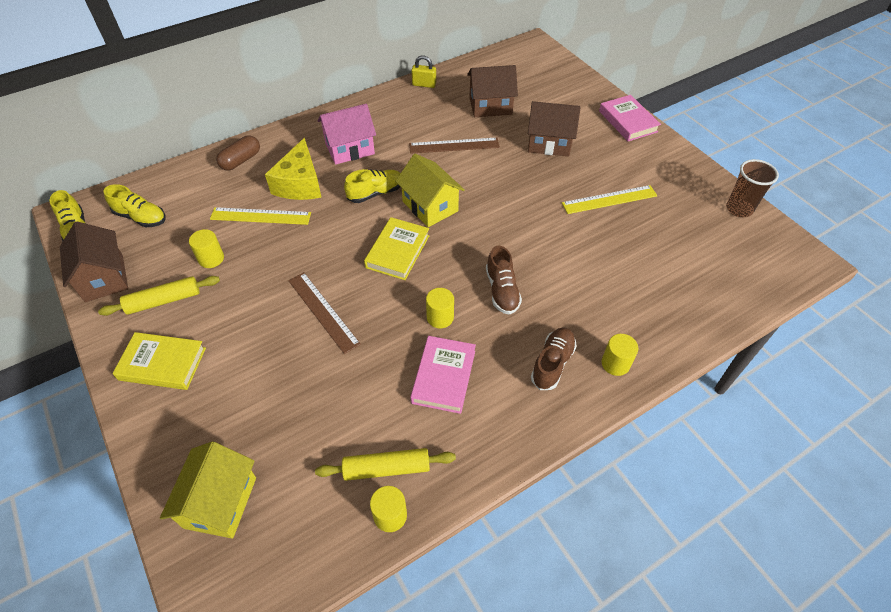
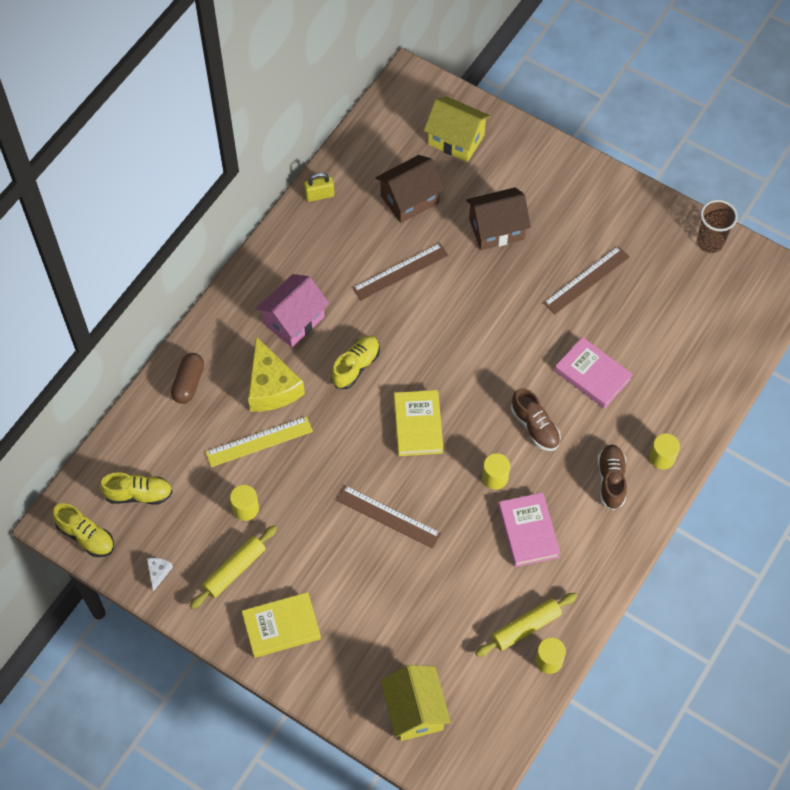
camera: 25 degrees left, 10 degrees up
brown house [60,221,128,302] -> white cheese [147,558,173,591]
yellow house [395,154,465,227] -> yellow house moved to [424,96,491,162]
yellow ruler [562,185,657,214] -> brown ruler [543,246,630,315]
pink book [599,95,661,141] -> pink book moved to [555,337,633,409]

